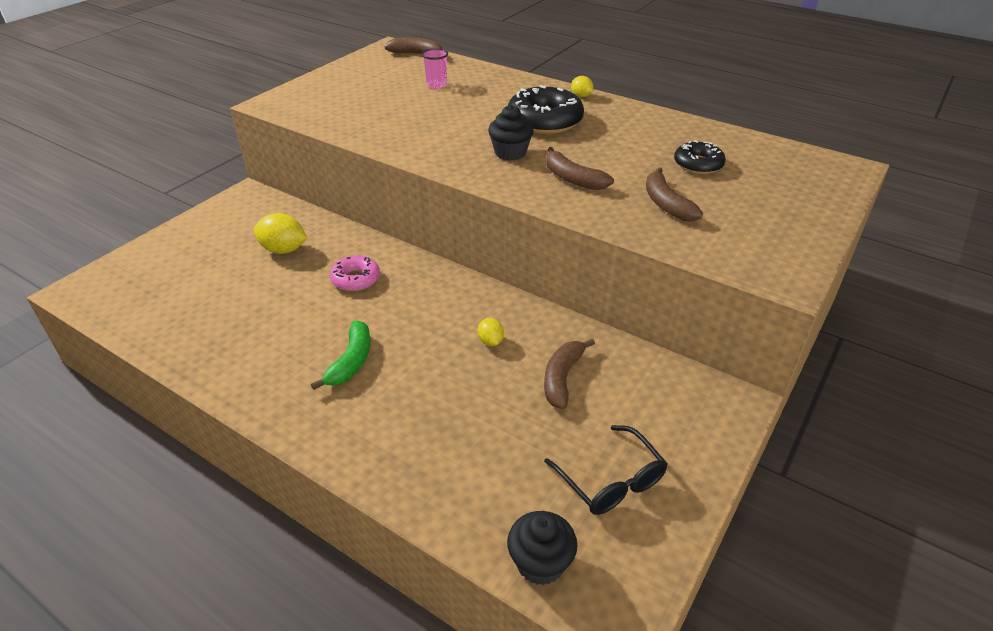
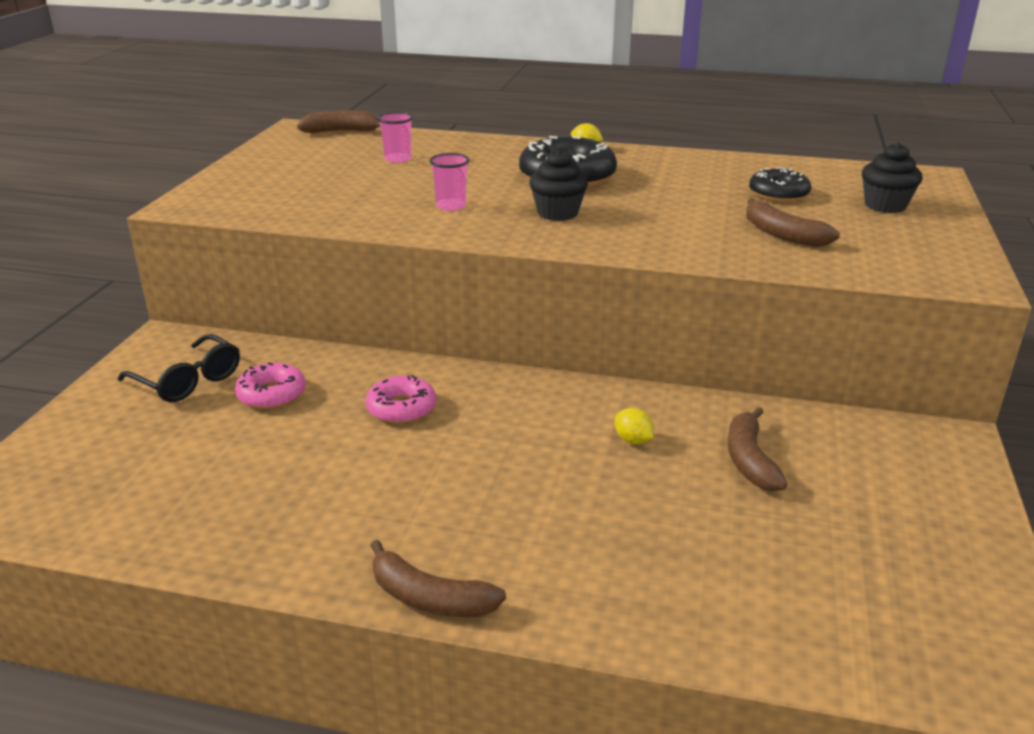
camera: 20 degrees left, 10 degrees down
yellow lemon [254,213,307,254] -> pink donut [235,362,306,409]
green banana [311,321,370,390] -> none
black cupcake [507,511,577,585] -> black cupcake moved to [862,143,922,213]
black glasses [544,425,668,515] -> black glasses moved to [118,334,240,402]
brown banana [546,147,614,190] -> brown banana moved to [370,540,506,617]
none -> pink cup [429,153,469,211]

